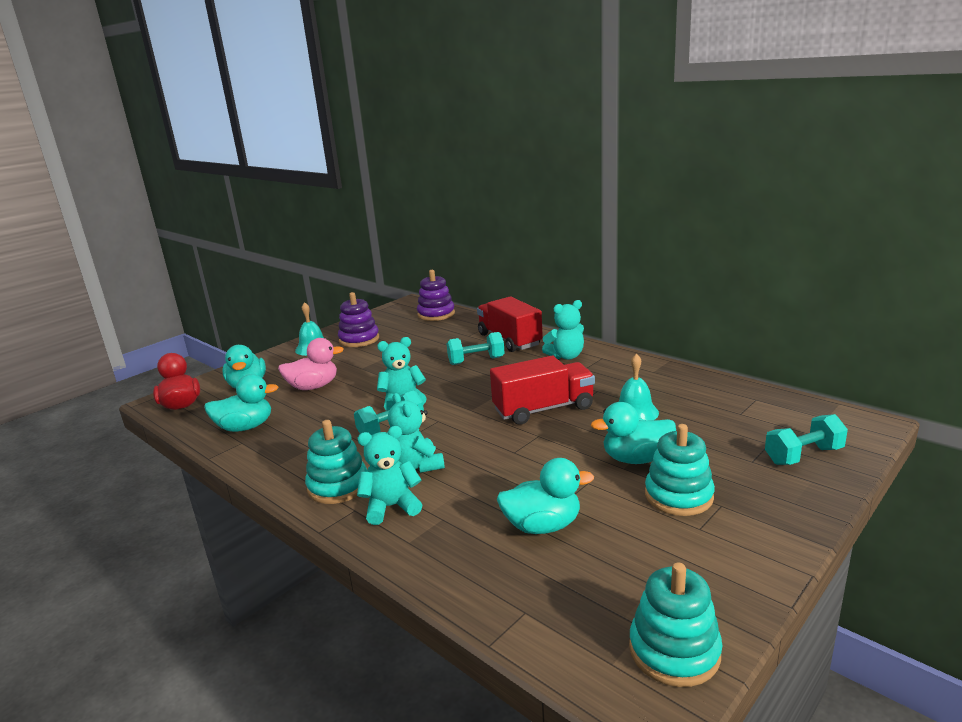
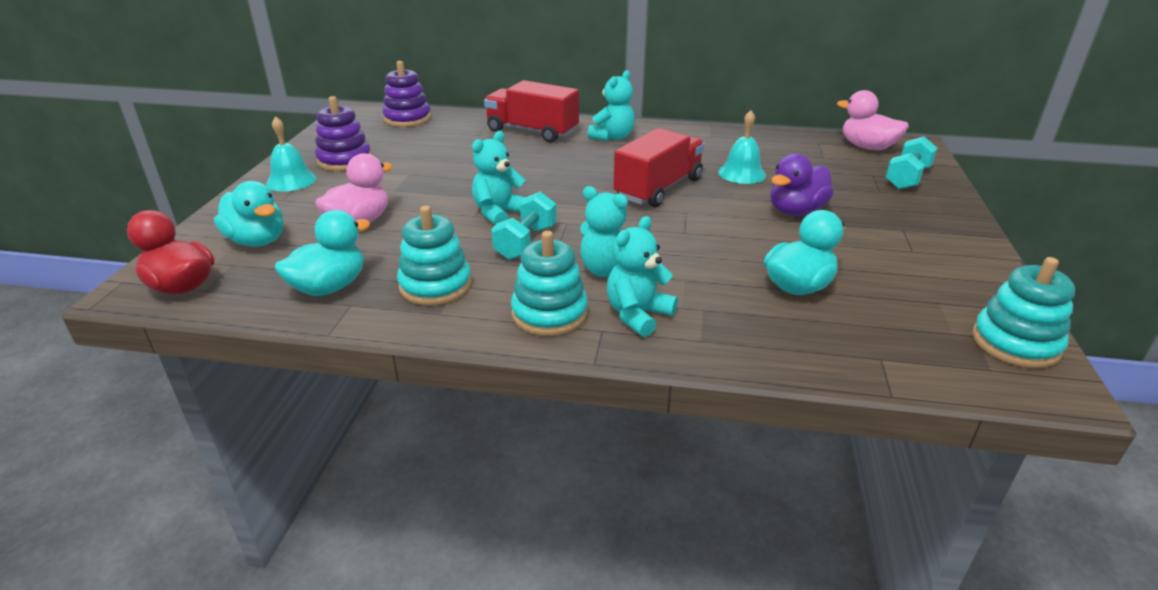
camera: 35 degrees left, 10 degrees up
turquoise dumbbell [446,332,505,365] -> none
turquoise duck [591,402,676,464] -> purple duck [770,153,834,216]
turquoise stacking toy [645,424,715,516] -> turquoise stacking toy moved to [397,206,471,306]
none -> pink duck [837,90,909,150]

